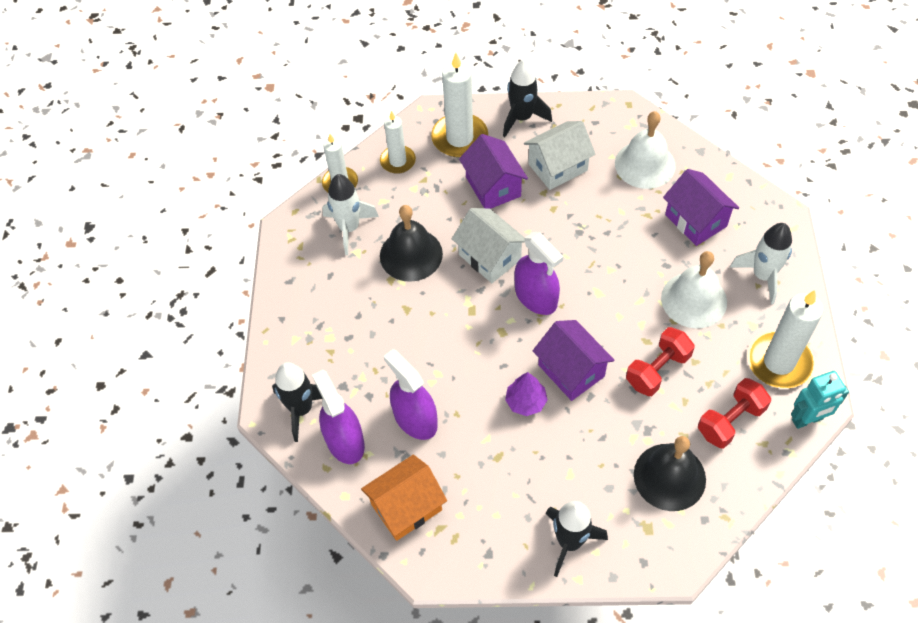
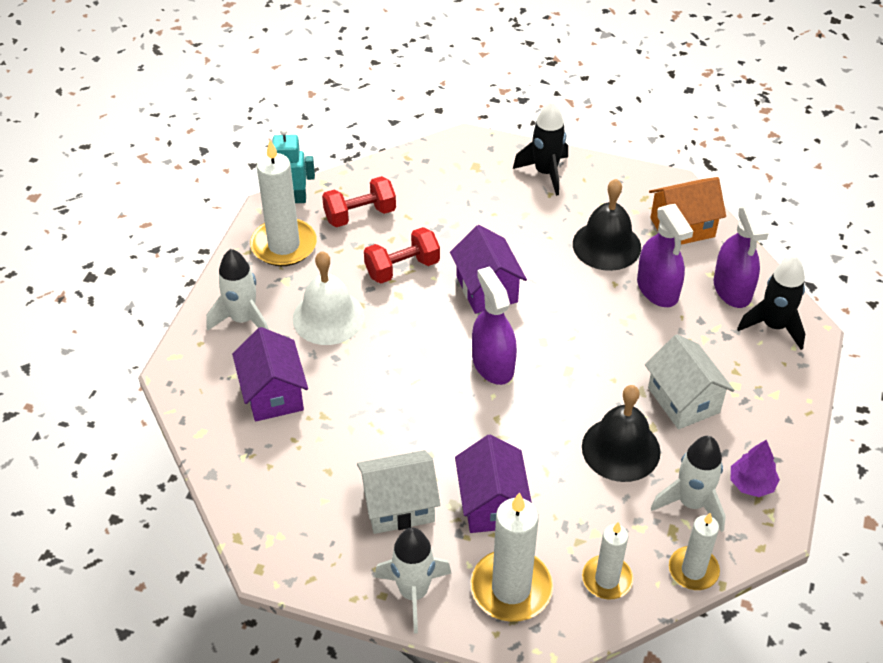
camera: 165 degrees left, 10 degrees down
white house [452,208,525,283] -> white house moved to [645,334,734,429]
black rocket [503,60,552,137] -> white rocket [374,527,452,634]
purple tree [505,372,547,416] -> purple tree moved to [731,440,780,497]
white bell [615,111,676,189] -> none
black bell [634,436,706,511] -> black bell moved to [573,179,641,271]

